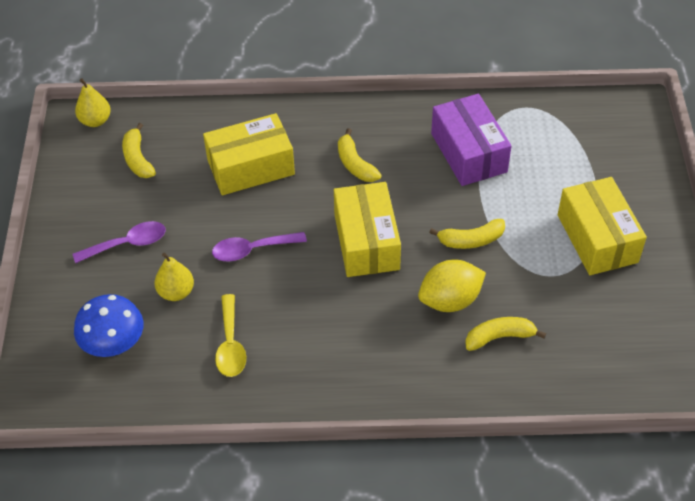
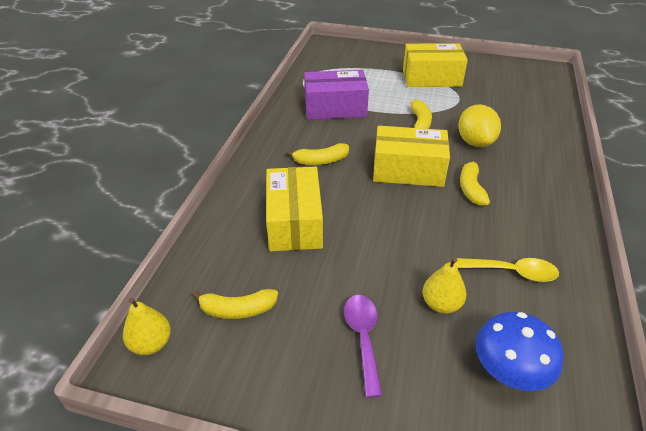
camera: 75 degrees left, 10 degrees down
purple spoon [212,232,307,262] -> none
yellow banana [465,317,546,351] -> yellow banana moved to [460,159,490,206]

